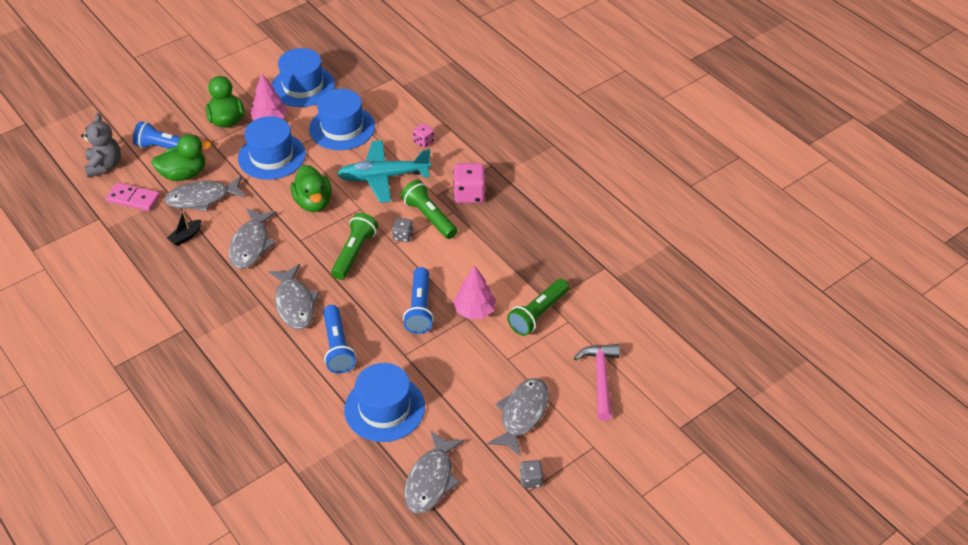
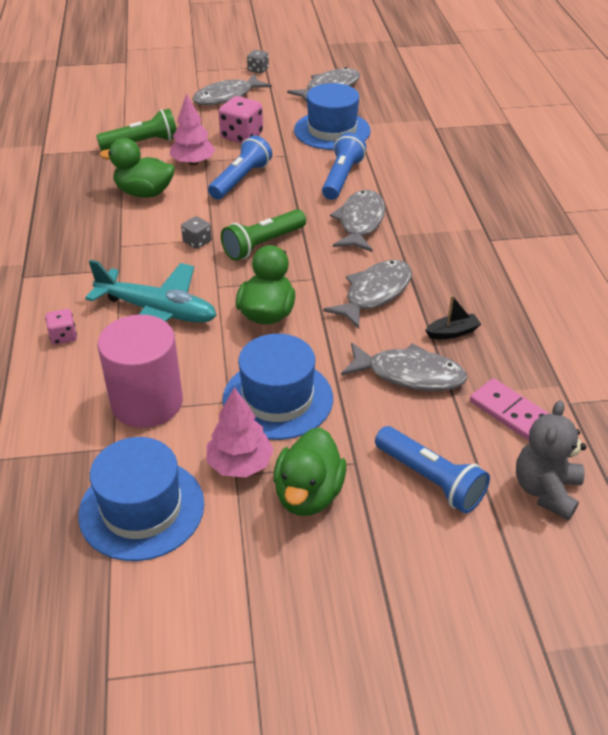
camera: 150 degrees left, 5 degrees down
green duck [151,134,212,181] -> green duck moved to [99,138,175,198]
blue hat [309,89,375,150] -> pink cylinder [98,314,183,428]
green flashlight [401,180,457,239] -> none
pink dice [453,163,486,203] -> pink dice moved to [218,96,263,144]
pink hammer [574,344,620,421] -> none

